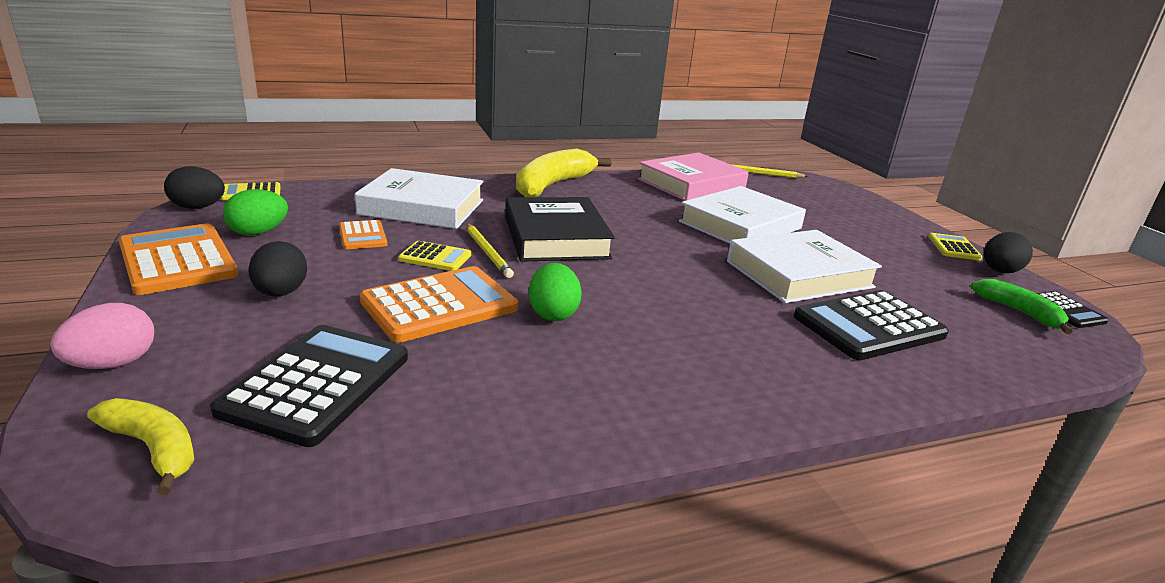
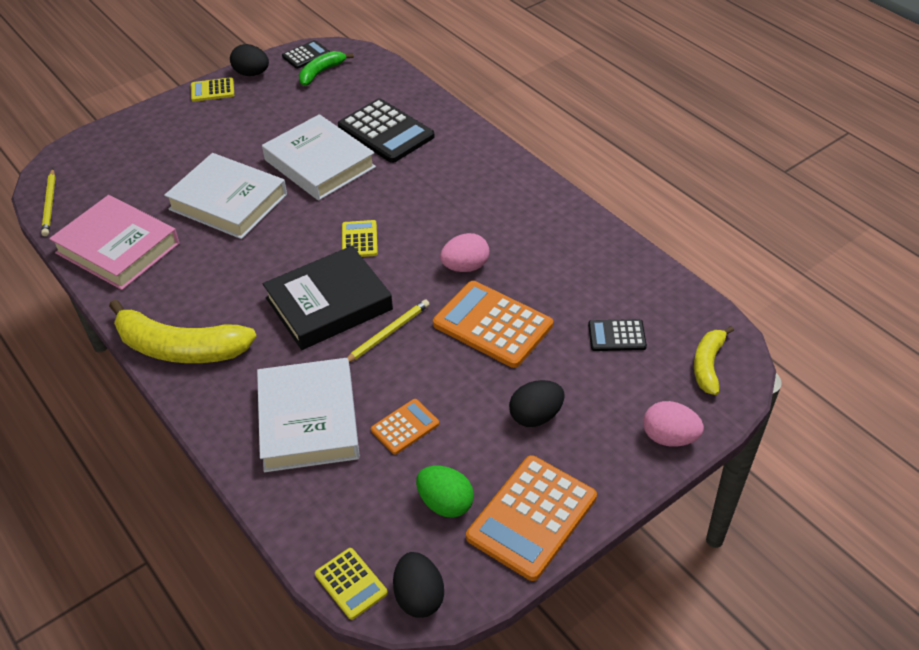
camera: 105 degrees left, 20 degrees up
black calculator [210,325,408,447] -> black calculator [588,319,647,351], size x0.53
yellow calculator [398,241,471,271] -> yellow calculator moved to [342,220,378,257]
green egg [529,263,582,321] -> pink egg [440,233,489,272]

